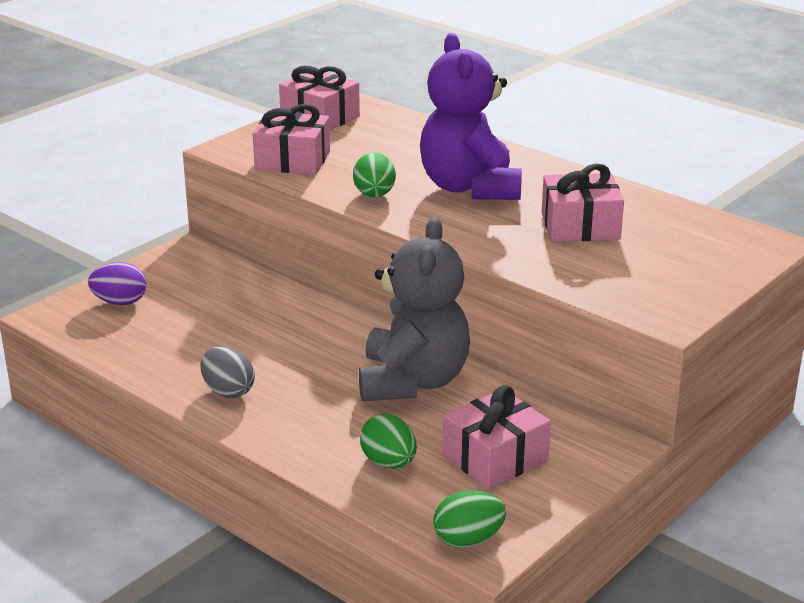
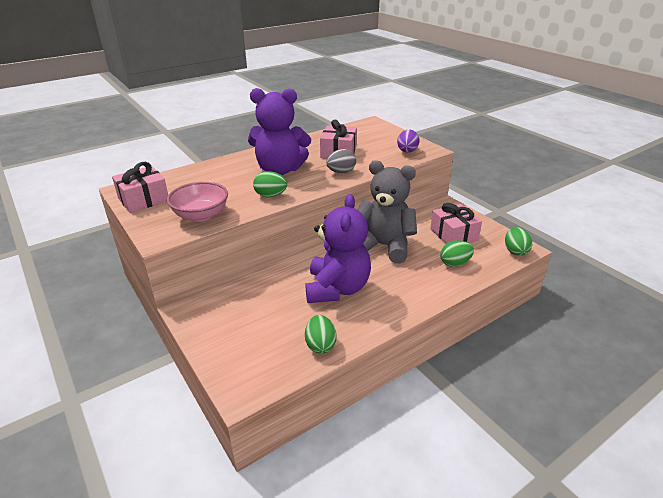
camera: 75 degrees left, 5 degrees up
purple egg [88,262,146,305] -> purple egg moved to [397,130,420,153]
grey egg [200,347,255,398] -> grey egg moved to [326,149,356,173]
pink gift [253,104,330,175] -> pink bowl [167,182,228,222]
none -> purple teddy bear [305,194,371,303]
none -> green egg [305,315,337,354]

